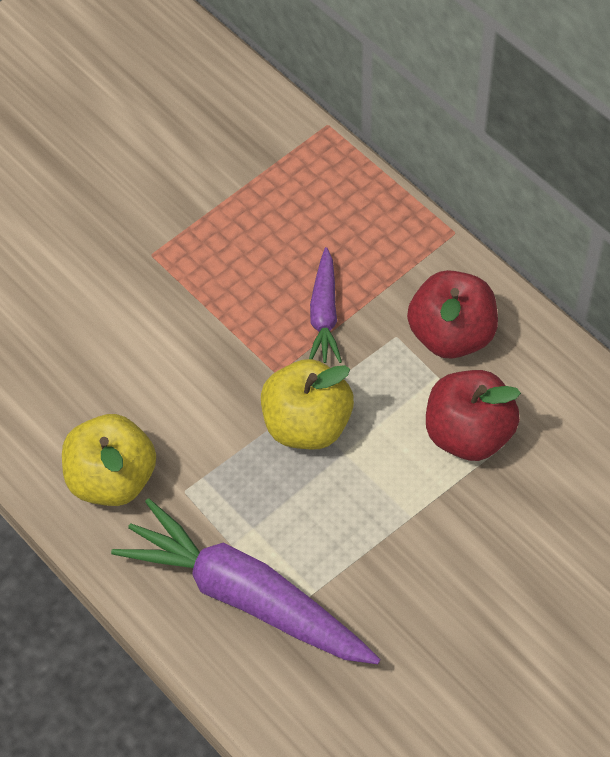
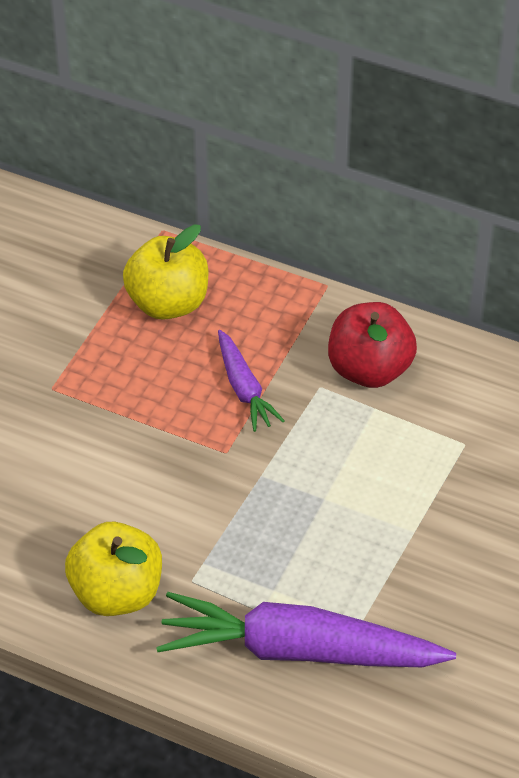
camera: 25 degrees left, 10 degrees down
yellow apple [261,359,354,449] -> yellow apple moved to [123,224,209,320]
red apple [426,370,521,461] -> none

